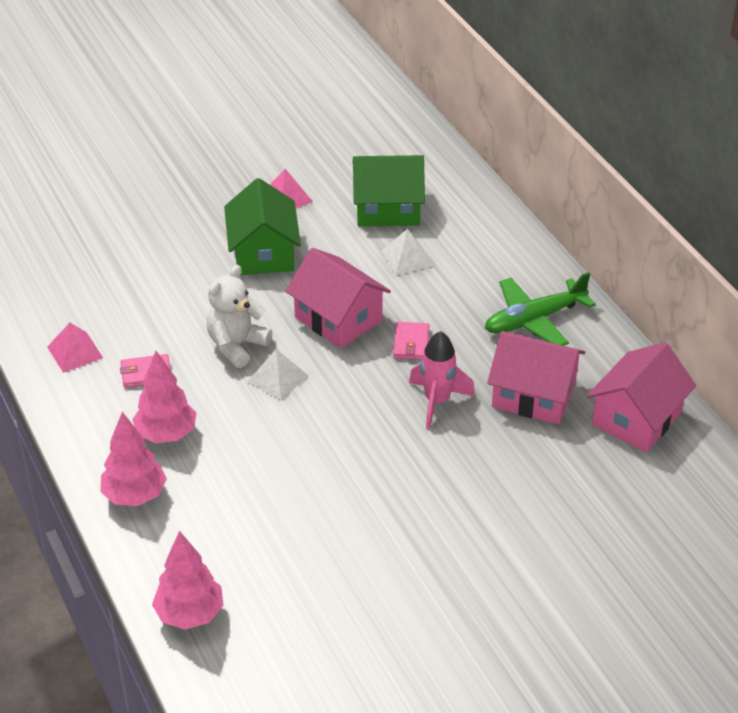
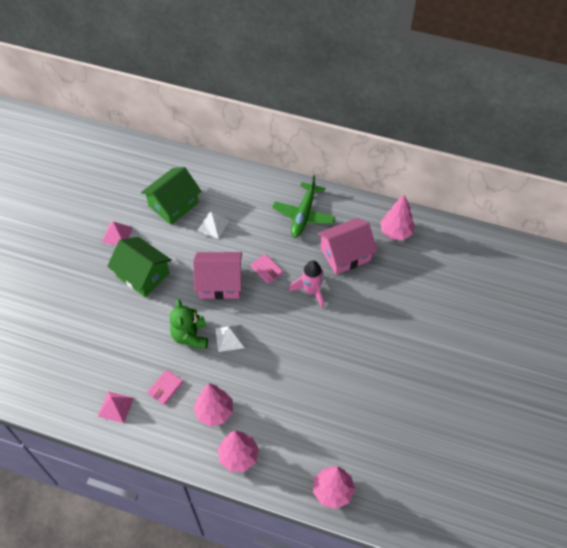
camera: 45 degrees left, 15 degrees up
white teddy bear [207,265,272,368] -> green teddy bear [170,300,208,349]
pink house [587,342,696,452] -> pink tree [380,194,415,240]

